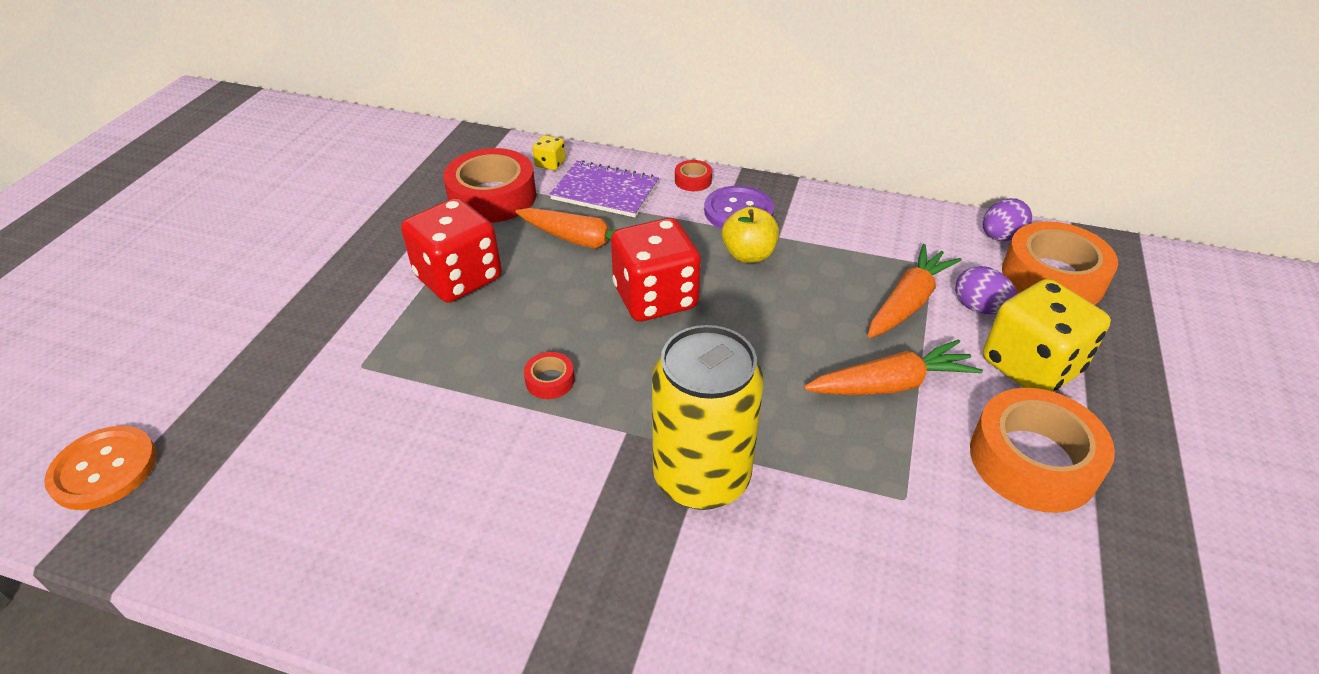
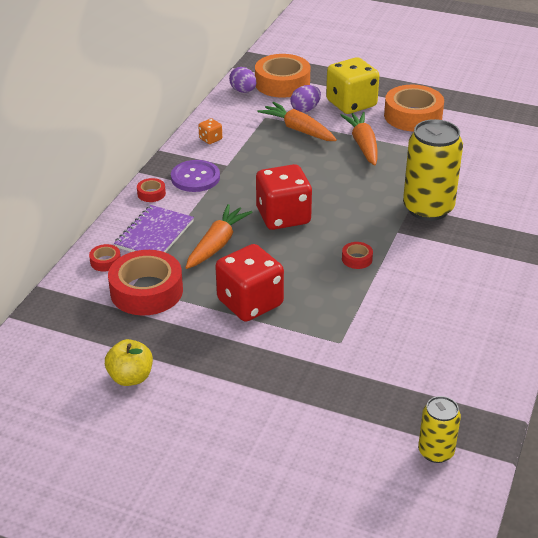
camera: 85 degrees left, 5 degrees down
orange button [44,426,157,510] -> yellow can [418,396,461,463]
yellow dice [533,135,566,170] -> red tape [89,244,121,272]
yellow apple [722,207,779,263] -> yellow apple moved to [105,339,153,386]
none -> orange dice [198,118,222,144]

